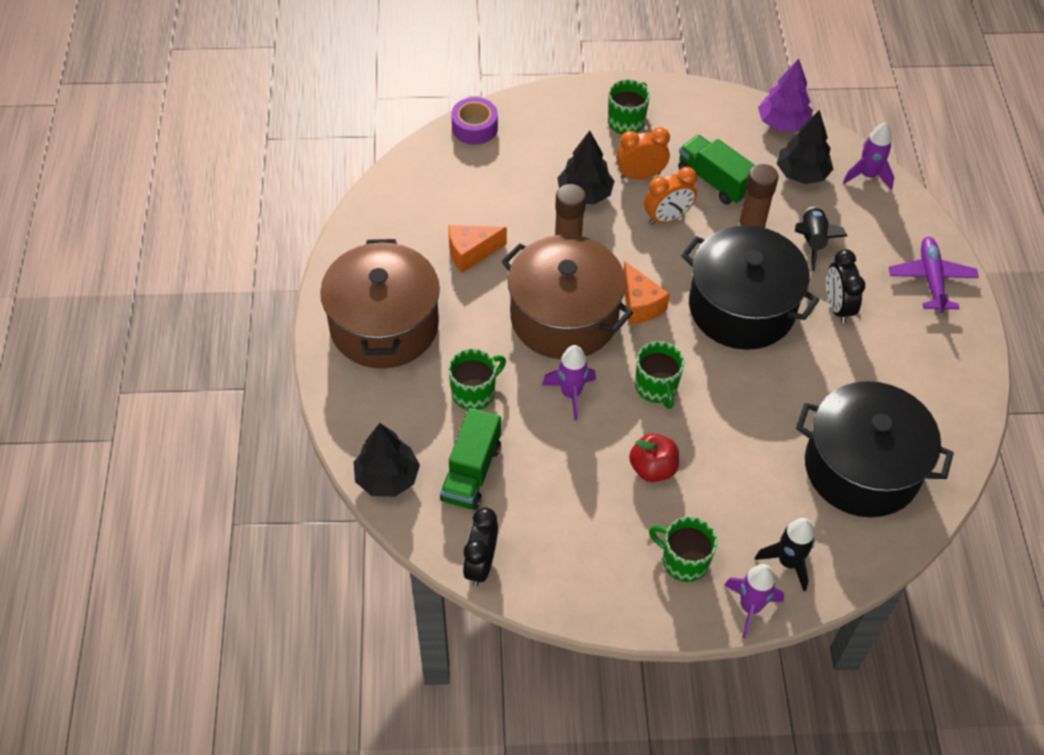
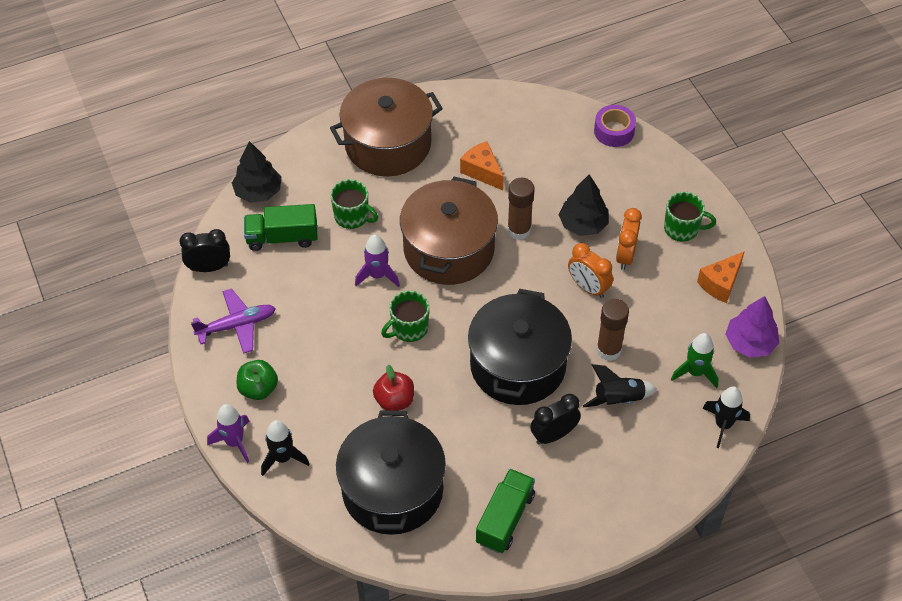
camera: 70 degrees right, 0 degrees up
orange clock [616,127,670,179] -> orange clock turned 135 degrees counterclockwise [616,208,642,270]
orange cheese [623,261,670,324] -> orange cheese moved to [697,251,745,303]
red apple [629,433,679,482] -> red apple moved to [373,365,414,411]
green mug [649,517,718,582] -> green apple [236,360,278,400]
green truck [678,135,755,205] -> green truck moved to [476,469,535,553]
black tree [777,110,833,184] -> green rocket [671,333,719,388]
purple rocket [843,122,894,190] -> black rocket [703,386,750,448]
purple plane [889,237,979,313] -> purple plane moved to [191,289,276,354]

